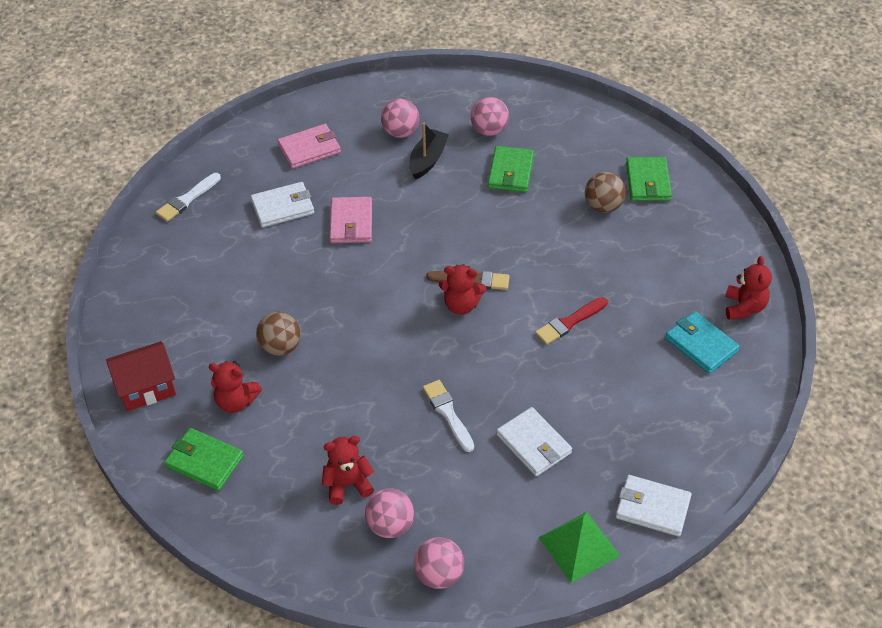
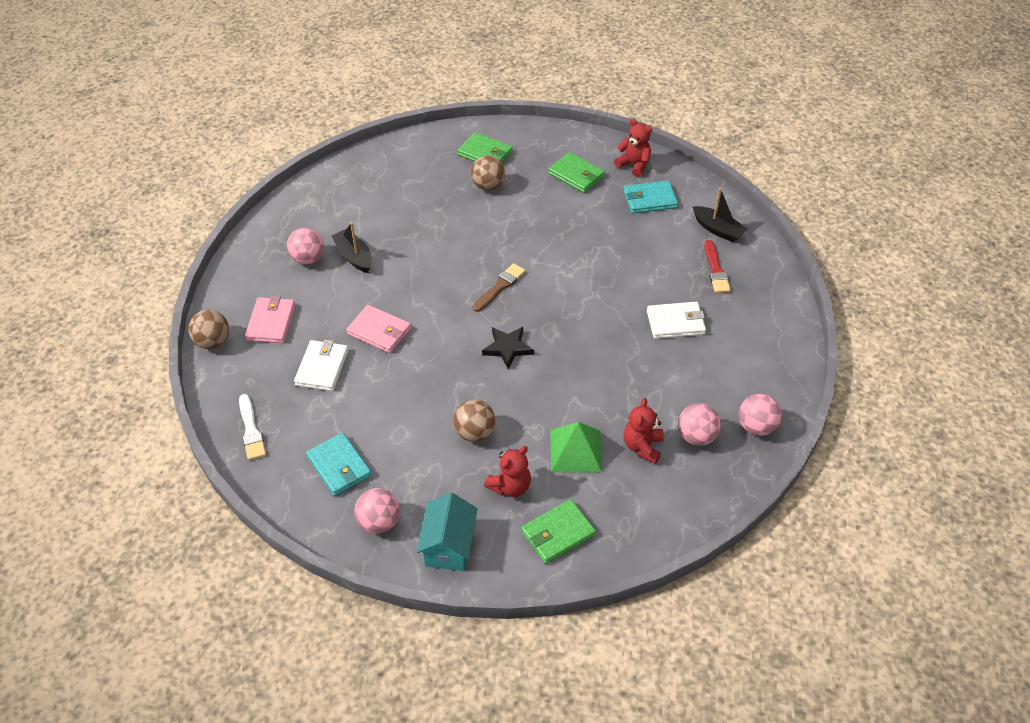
camera: 60 degrees left, 0 degrees up
red house [106,341,176,411] -> turquoise house [417,492,478,571]
white brush [423,380,474,452] -> none
red teddy bear [439,264,486,315] -> none
pink ball [471,97,509,136] -> pink ball moved to [354,488,400,534]
green wallet [488,146,534,193] -> green wallet moved to [548,152,605,193]
red brush [535,297,607,345] -> red brush moved to [704,240,731,293]
green pyramid [538,512,620,583] -> green pyramid moved to [550,422,602,472]
white wallet [616,475,692,537] -> none
none -> brown ball [188,310,229,349]
none -> turquoise wallet [306,433,372,496]
none -> black star [482,327,534,369]
none -> black boat [693,188,748,242]

